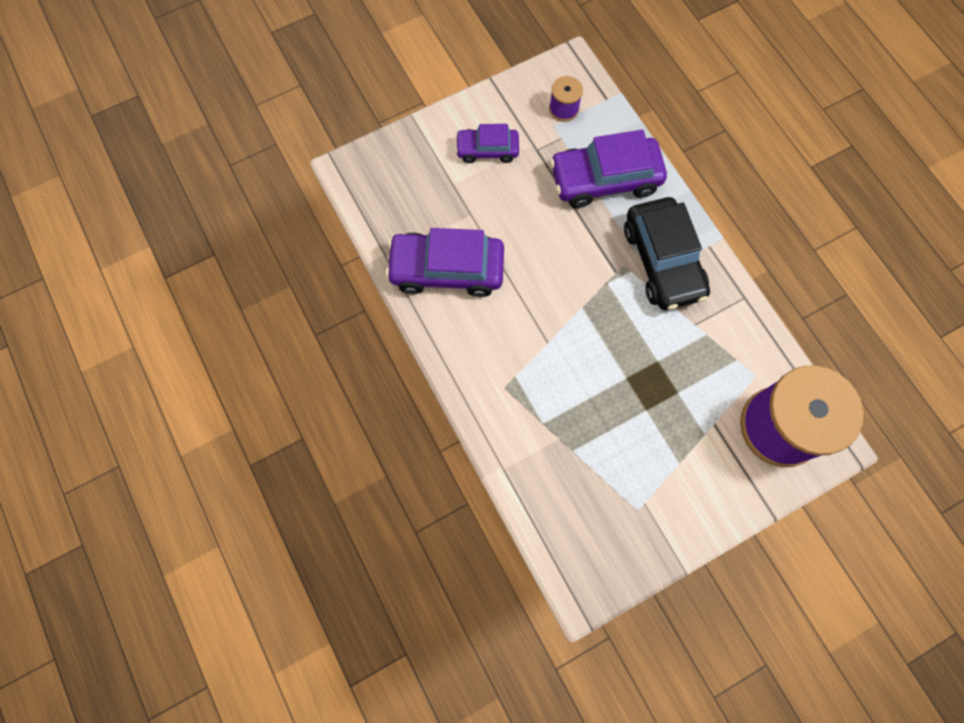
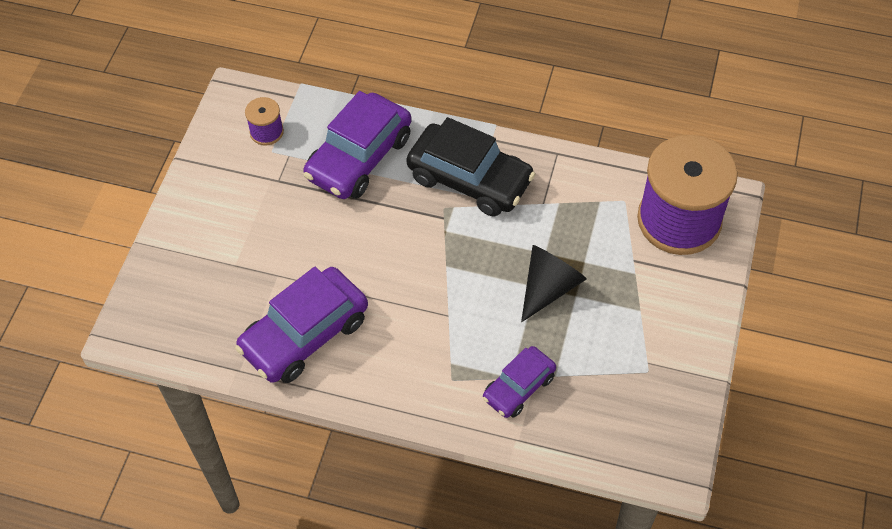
camera: 45 degrees left, 15 degrees down
purple car [455,124,519,163] -> purple car moved to [483,346,556,418]
none -> black cone [521,245,587,322]

